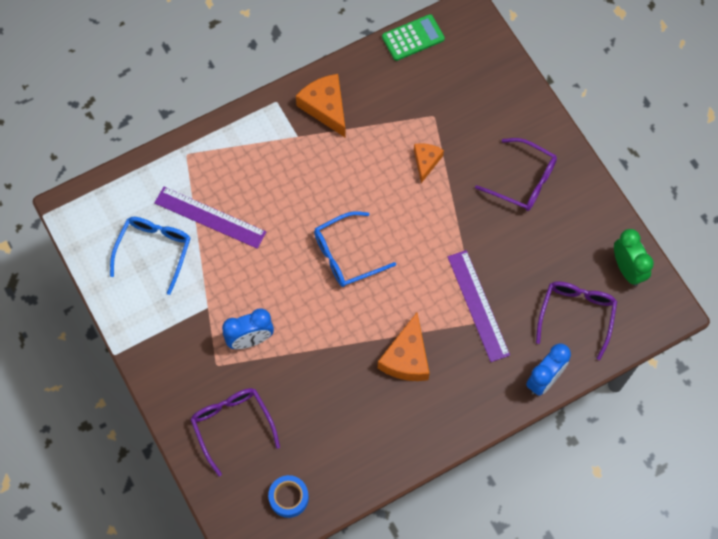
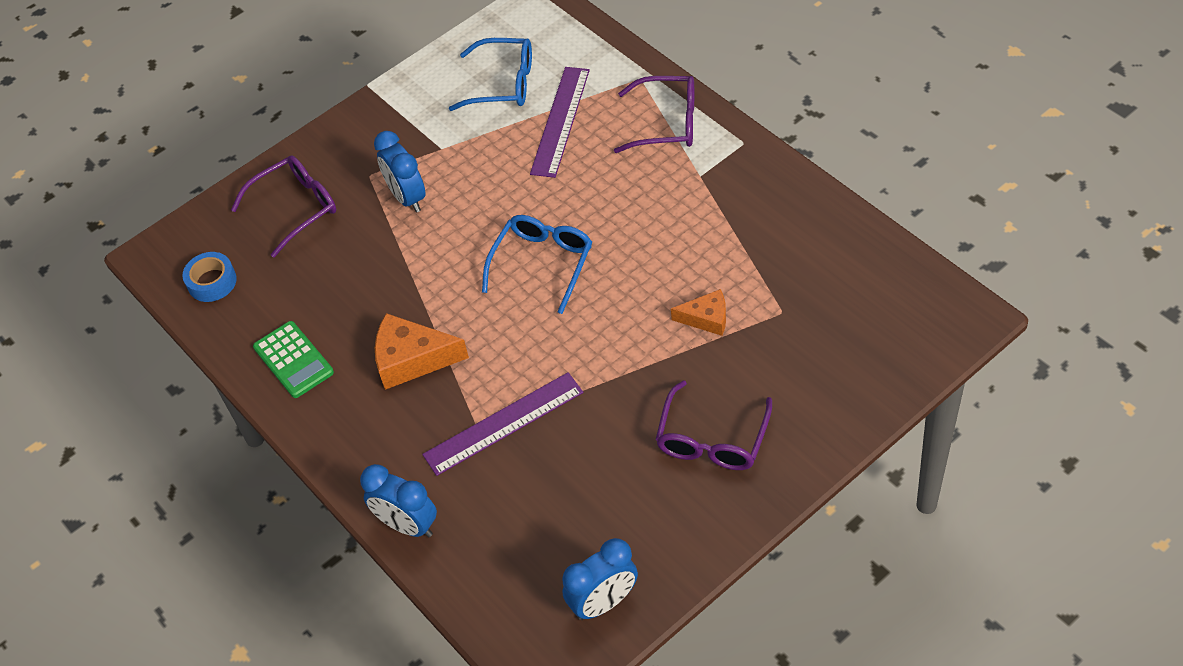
camera: 85 degrees right, 15 degrees down
orange cheese [296,74,346,138] -> none
blue glasses [314,211,396,287] -> blue glasses turned 60 degrees clockwise [482,215,592,314]
green calculator [382,14,445,61] -> green calculator moved to [253,321,334,398]
purple glasses [536,281,617,360] -> purple glasses moved to [614,76,694,153]
green clock [614,229,654,286] -> blue clock [562,538,638,620]

